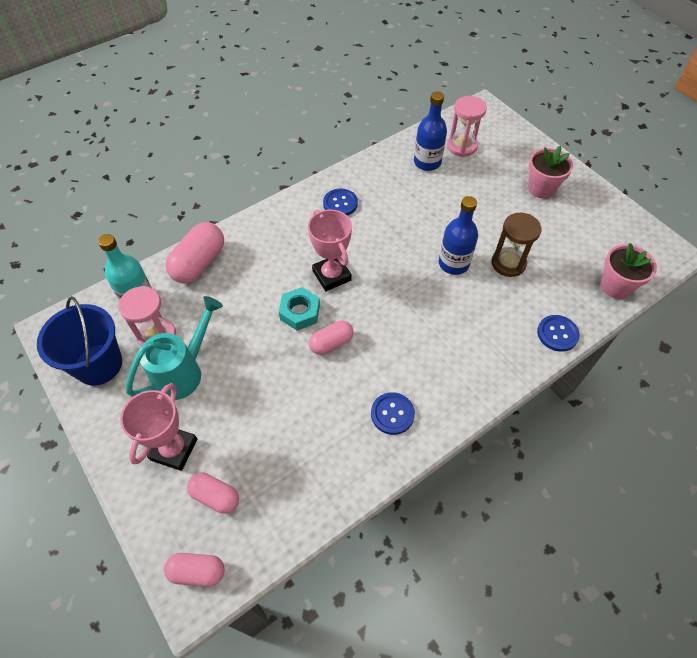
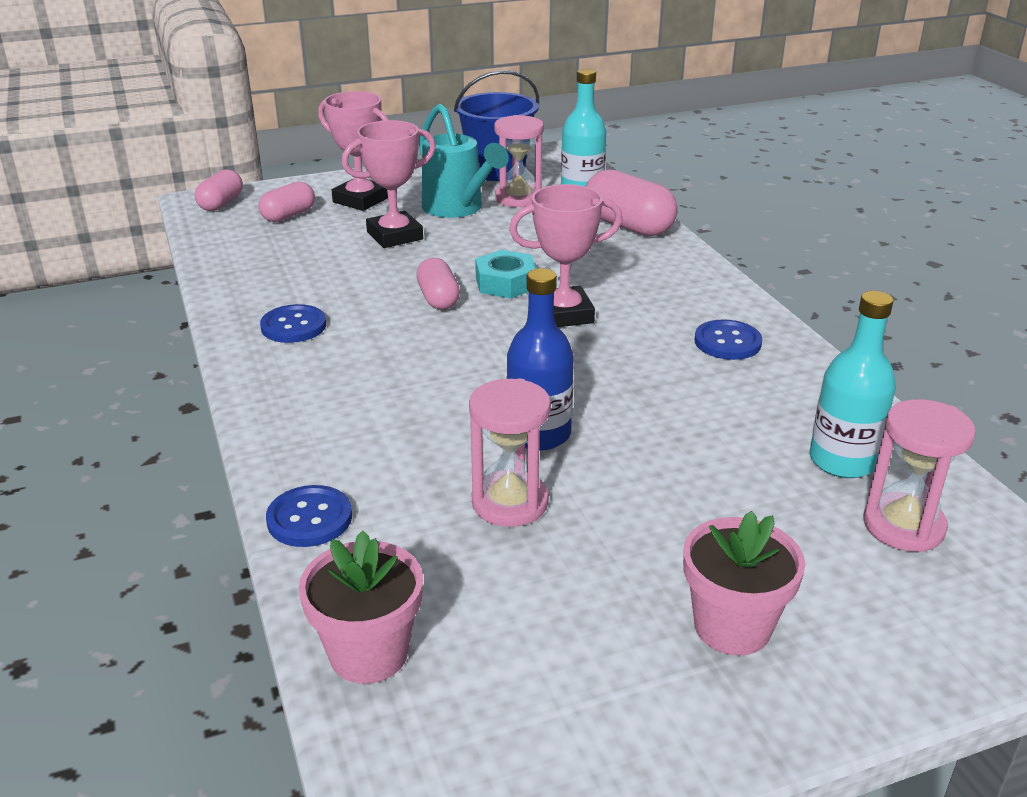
camera: 105 degrees right, 25 degrees down
blue bottle [414,92,447,171] -> turquoise bottle [810,291,896,478]
brown hourglass [492,213,541,277] -> pink hourglass [469,378,551,527]
none -> pink trophy [342,120,436,248]

